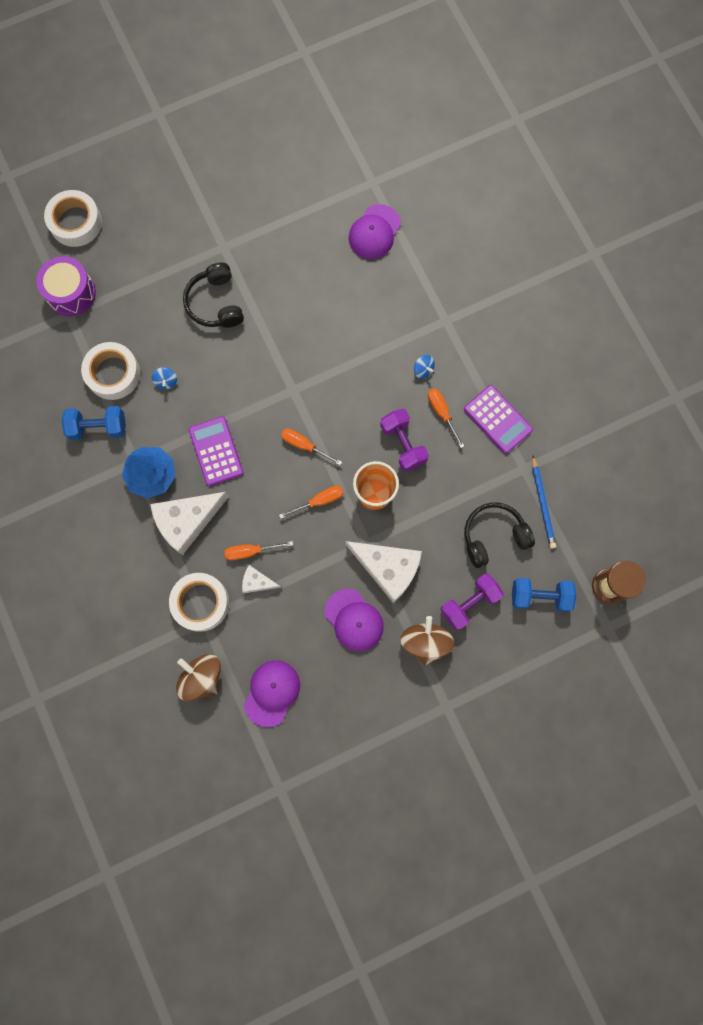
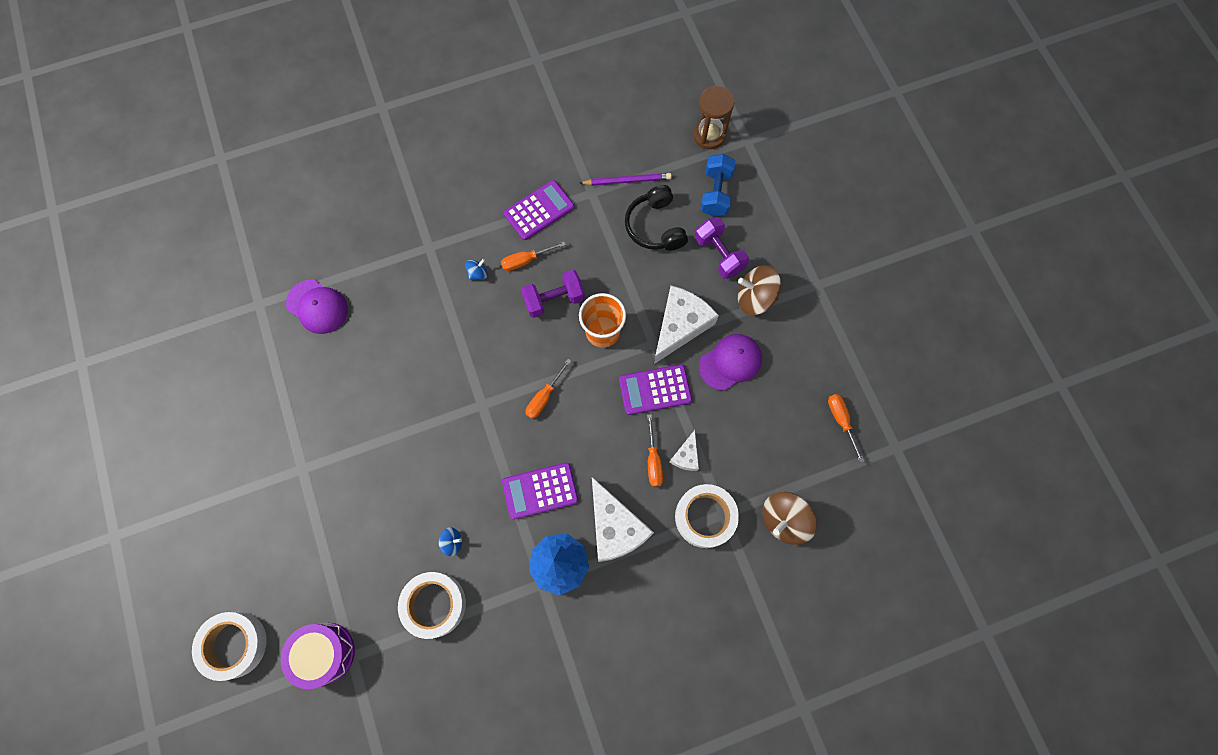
camera: 85 degrees left, 5 degrees down
blue dumbbell [61,406,126,440] -> none
black headphones [183,263,244,328] -> none
purple cap [244,660,300,727] -> none
orange screwdriver [279,486,344,519] -> orange screwdriver moved to [828,394,864,463]
blue pencil [532,456,556,549] -> purple pencil [579,173,672,186]
none -> purple calculator [619,364,692,415]

